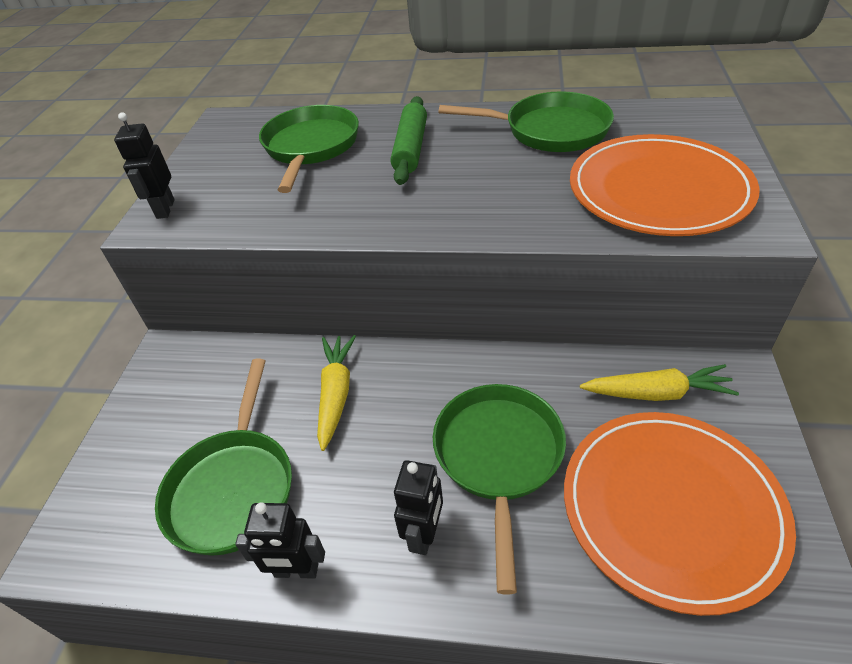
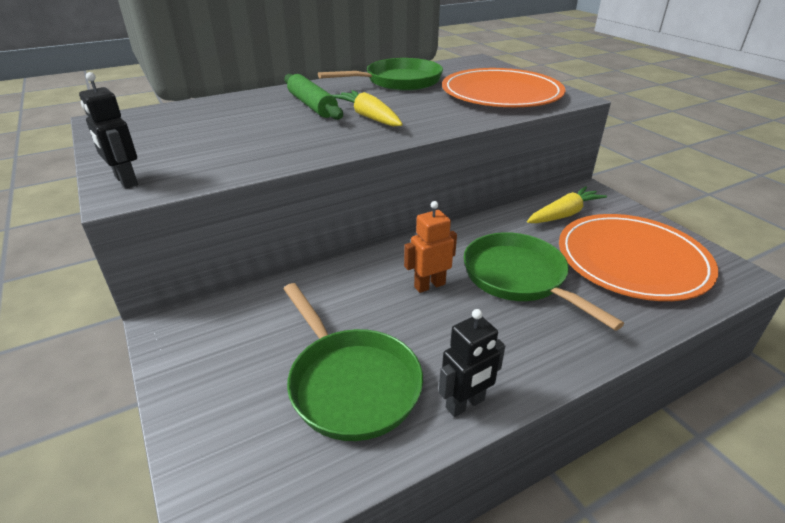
camera: 40 degrees left, 10 degrees down
green pan [259,105,359,193] -> none
yellow carrot [317,335,356,451] -> yellow carrot moved to [332,90,403,127]
black robot [394,460,443,555] -> none
none -> orange robot [404,201,457,293]

